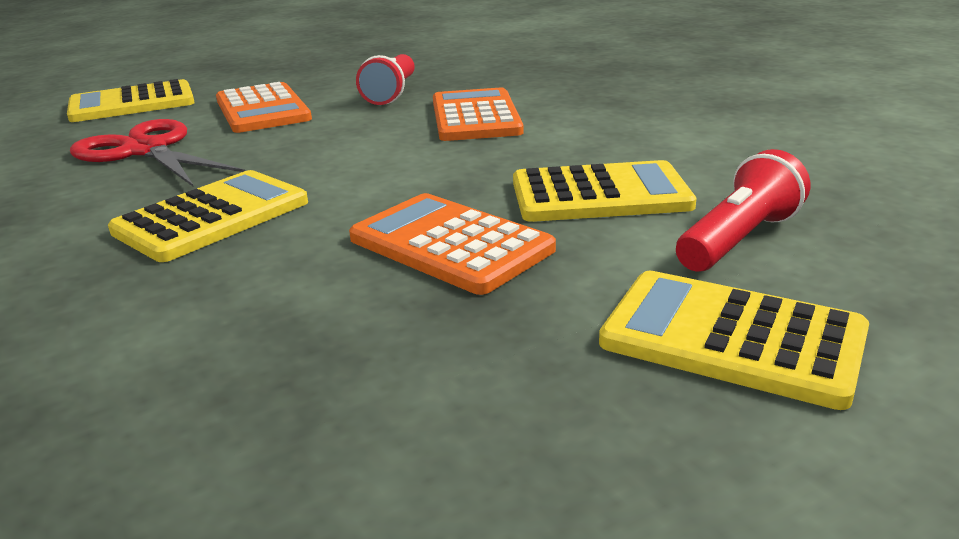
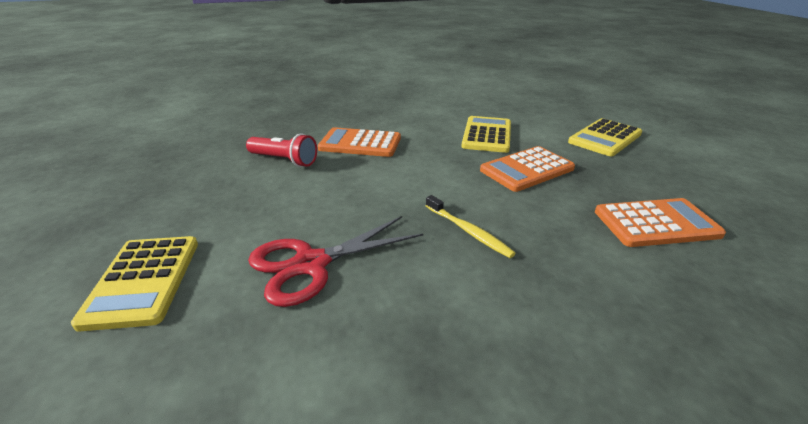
camera: 75 degrees left, 5 degrees up
yellow calculator [108,170,308,262] -> yellow toothbrush [426,195,516,258]
orange calculator [216,82,312,133] -> orange calculator moved to [595,198,726,247]
red flashlight [676,149,810,271] -> none

